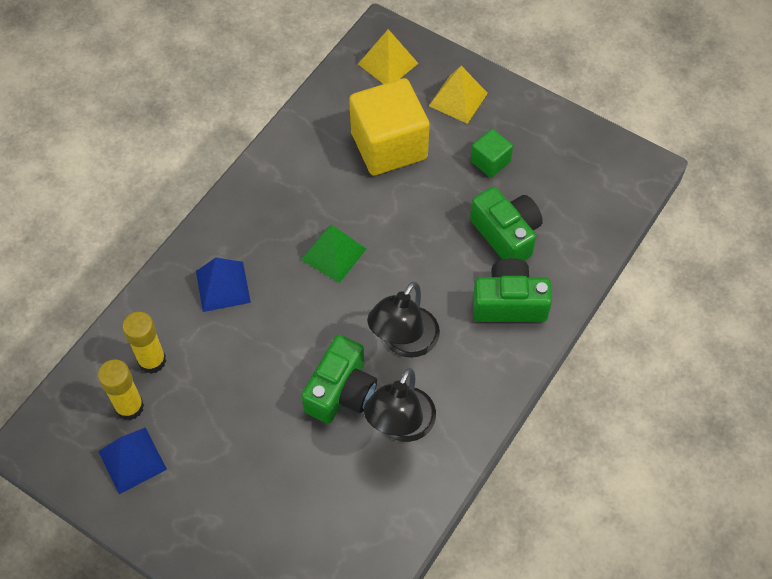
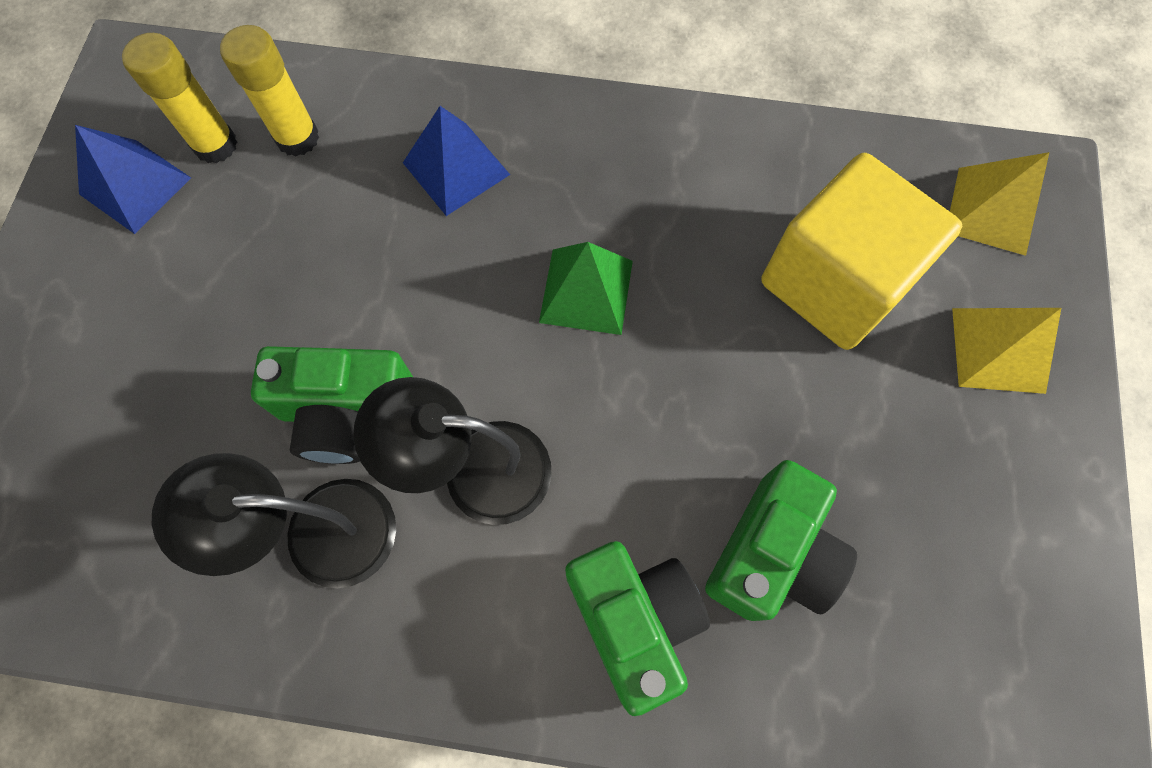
camera: 65 degrees right, 10 degrees up
green cube [471,129,513,178] -> none

